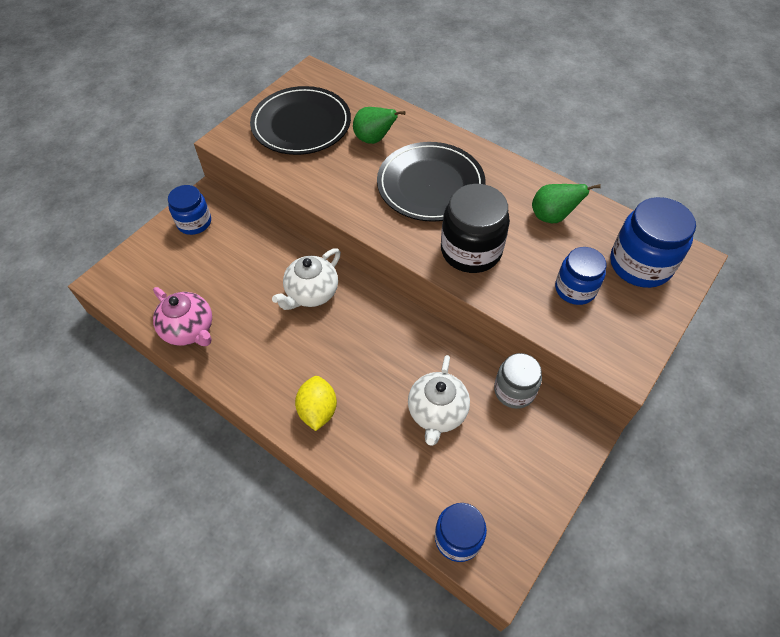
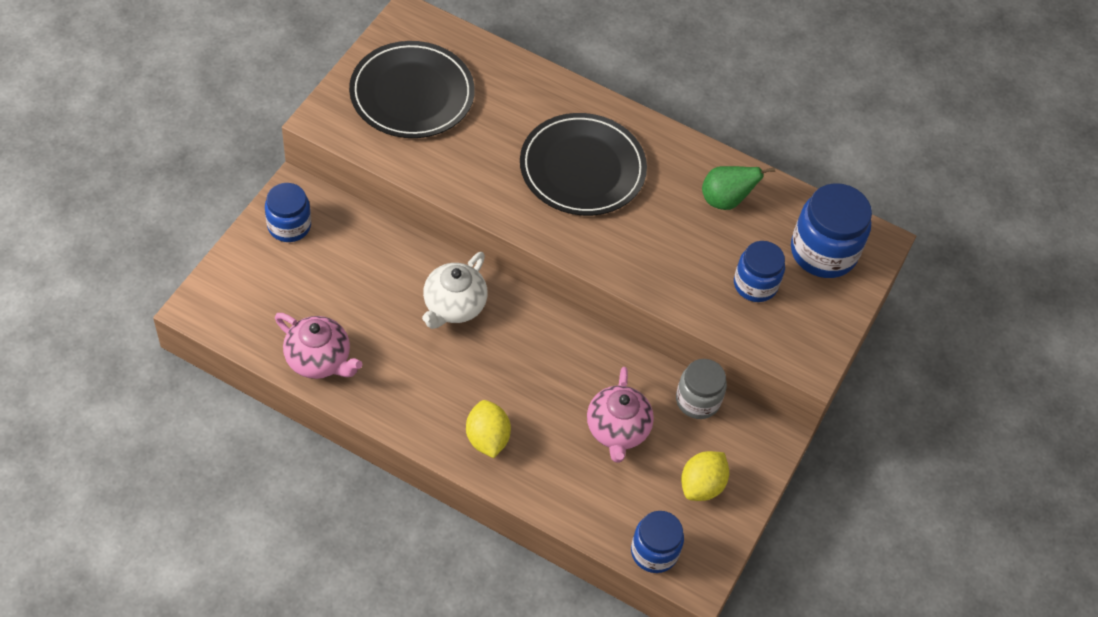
camera: 15 degrees left, 0 degrees up
green pear [353,107,406,144] -> none
white teapot [408,355,470,446] -> pink teapot [587,367,654,463]
black jar [441,184,510,273] -> none
none -> yellow lemon [681,451,729,501]

